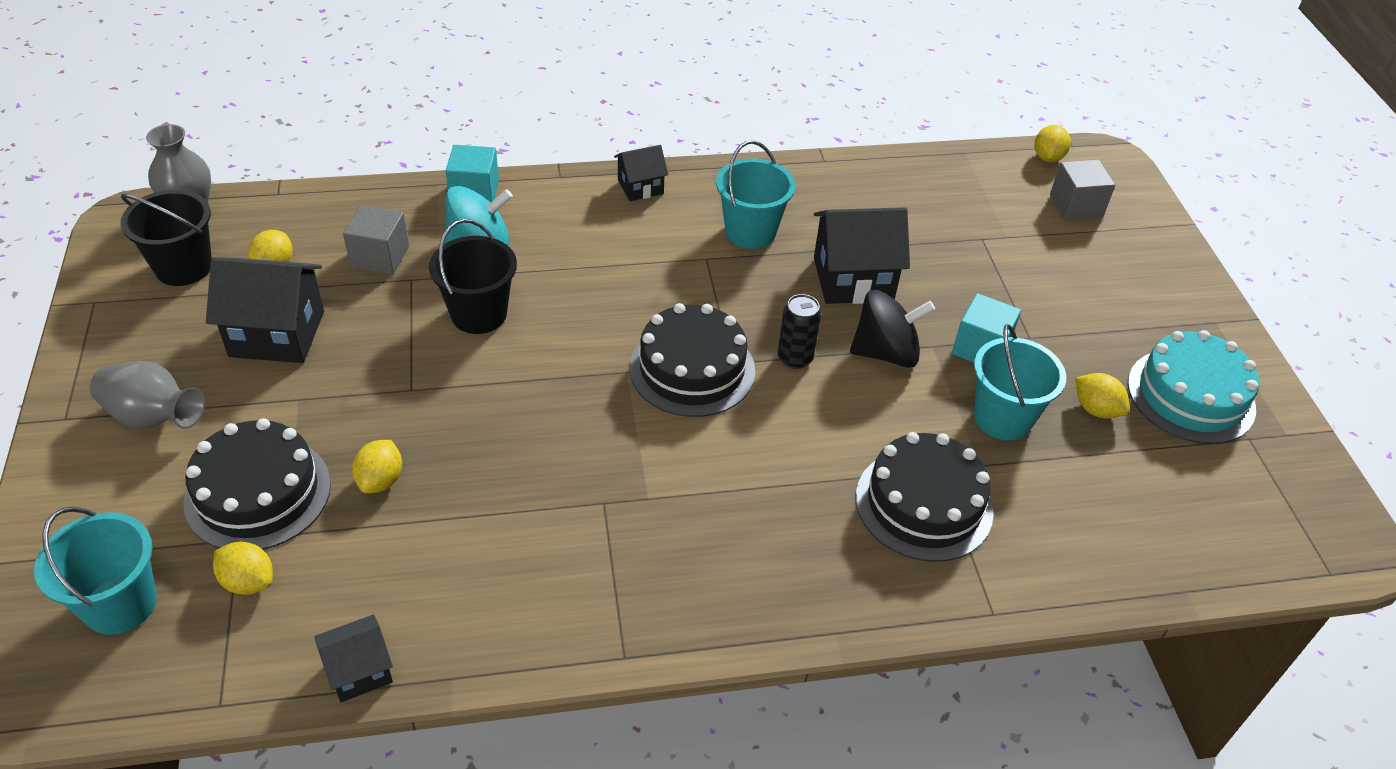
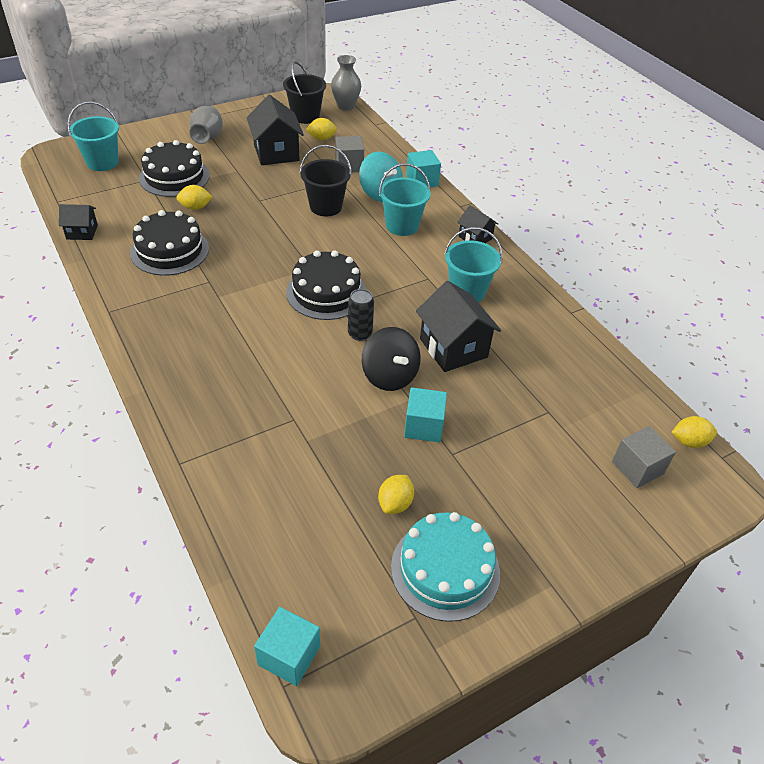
camera: 70 degrees right, 0 degrees up
yellow lemon [213,542,273,595] -> none
black house [315,614,393,702] -> black house turned 45 degrees counterclockwise [59,204,98,240]
black cake [856,432,994,562] -> black cake moved to [130,210,209,276]
turquoise bucket [974,324,1066,440] -> turquoise bucket moved to [379,163,430,236]
none -> turquoise cube [254,607,320,686]

